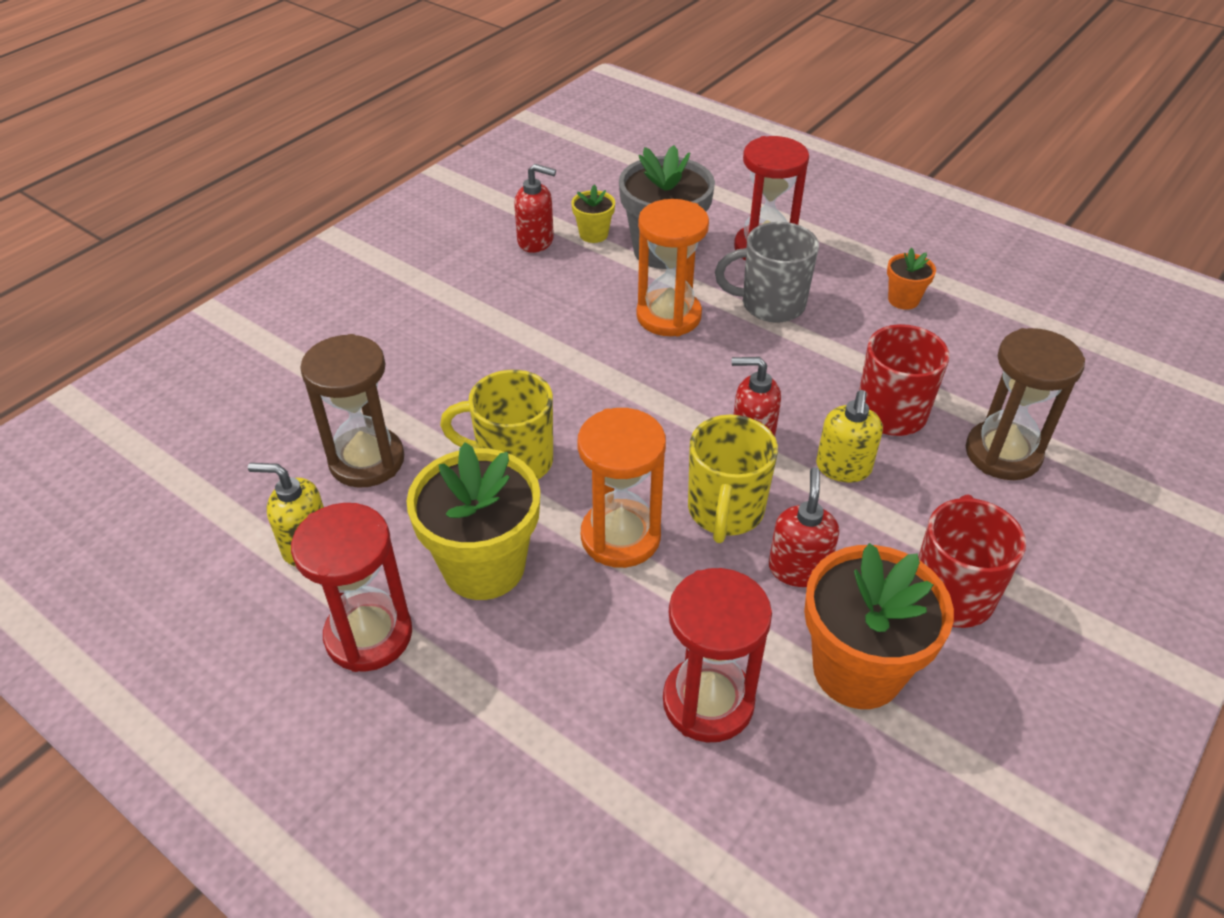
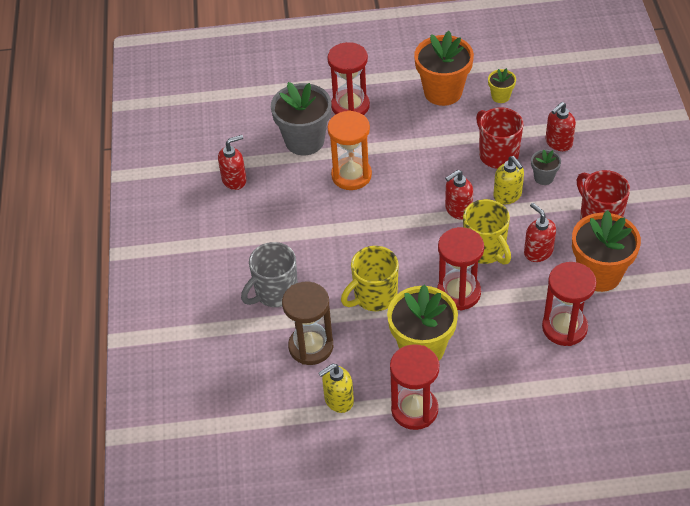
camera: 40 degrees left, 5 degrees up
yellow flower pot [571,185,615,243] -> yellow flower pot moved to [488,68,516,103]
orange hourglass [577,408,666,568] -> red hourglass [437,227,484,311]
grey mug [715,222,819,323] -> grey mug moved to [241,242,298,307]
orange flower pot [887,248,936,310] -> orange flower pot [414,31,474,106], size x2.08
brown hourglass [966,328,1085,480] -> red soap dispenser [545,102,576,151]
none -> grey flower pot [531,149,561,185]

